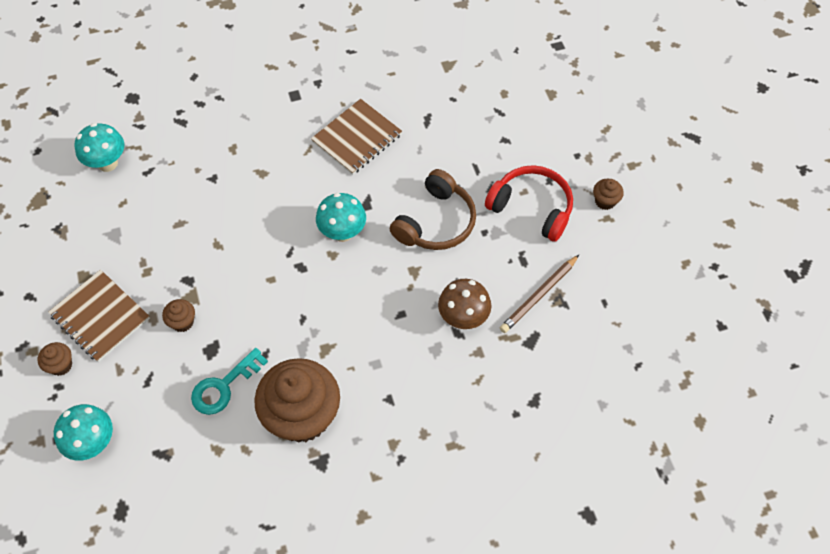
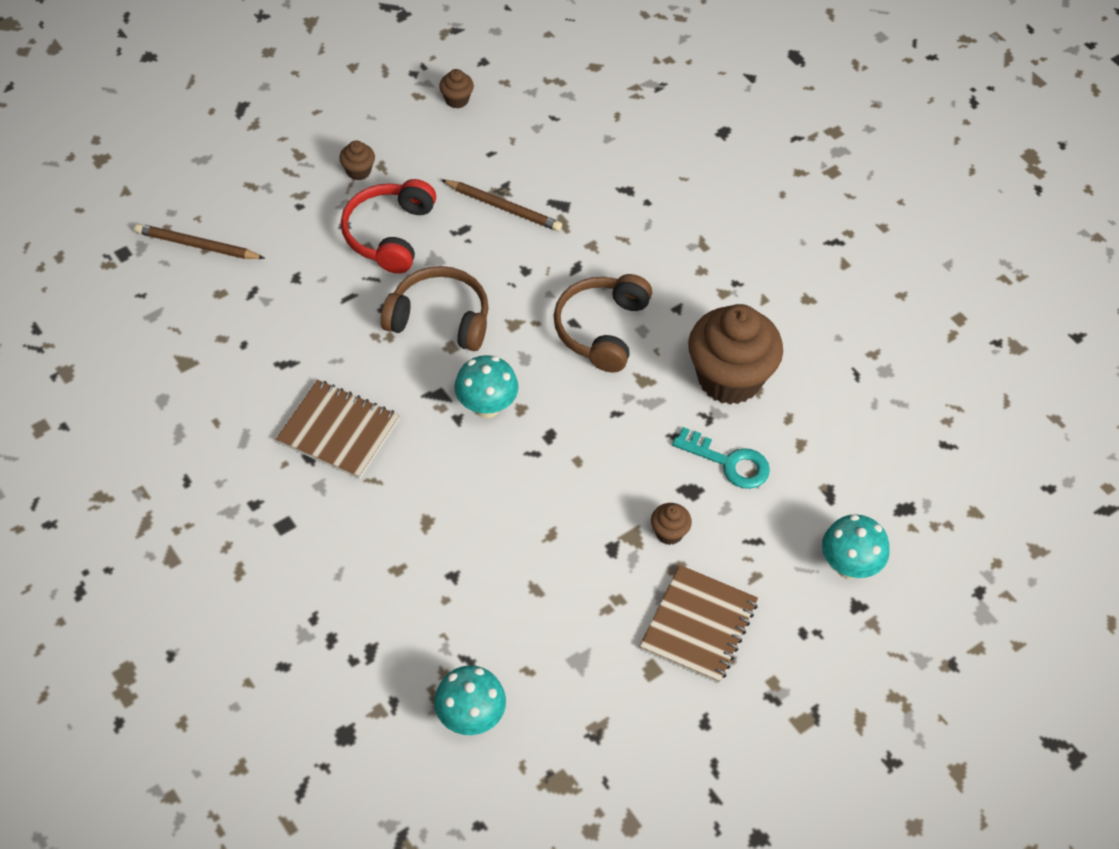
camera: 110 degrees left, 5 degrees down
brown cupcake [38,342,72,376] -> brown cupcake moved to [439,69,474,109]
brown mushroom [438,279,492,329] -> none
none -> brown pencil [135,224,265,259]
none -> brown headphones [554,274,652,373]

